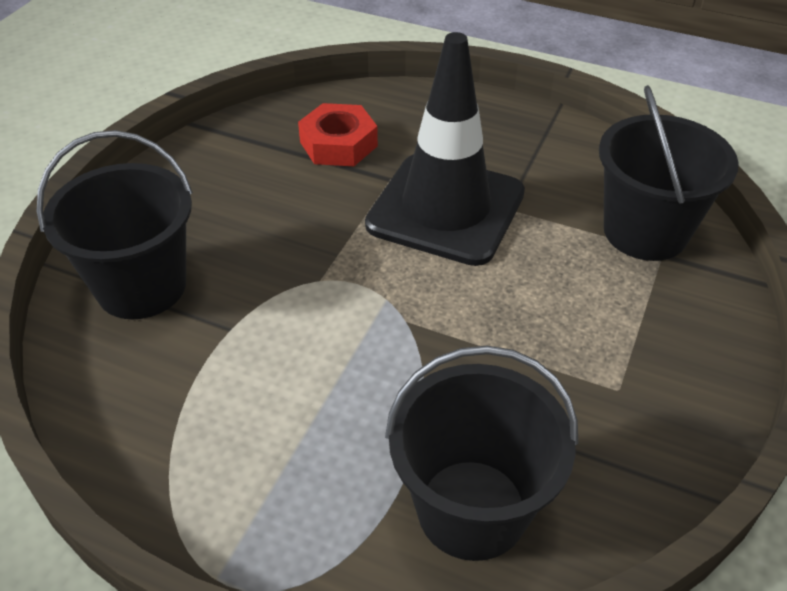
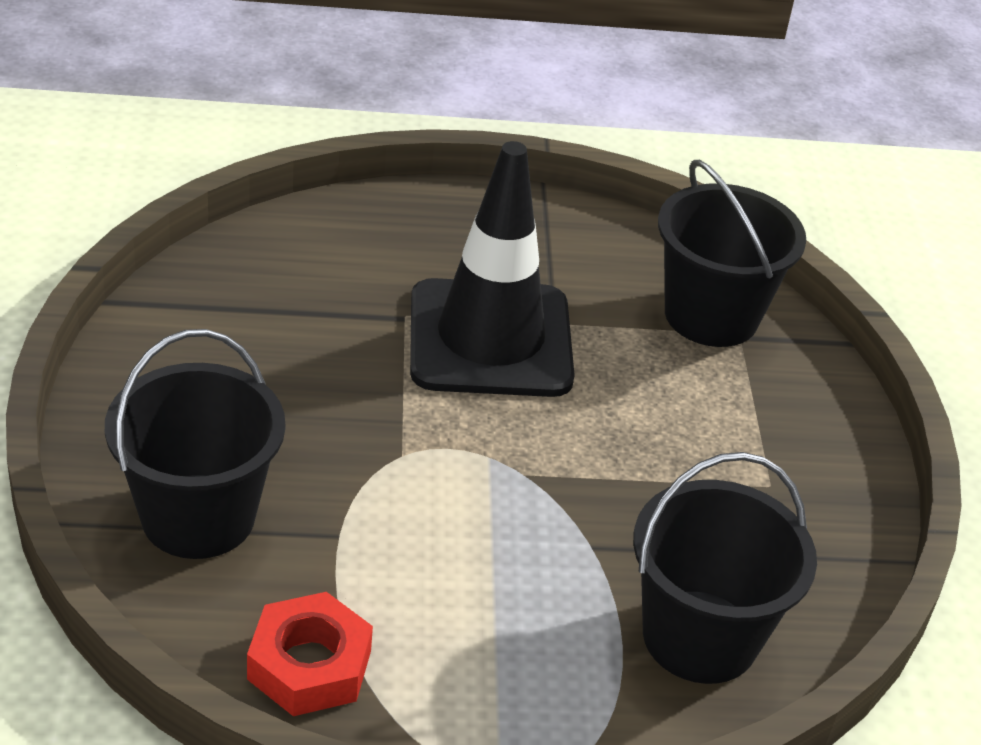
camera: 30 degrees left, 5 degrees down
red nut [298,103,378,166] -> red nut moved to [247,592,373,716]

